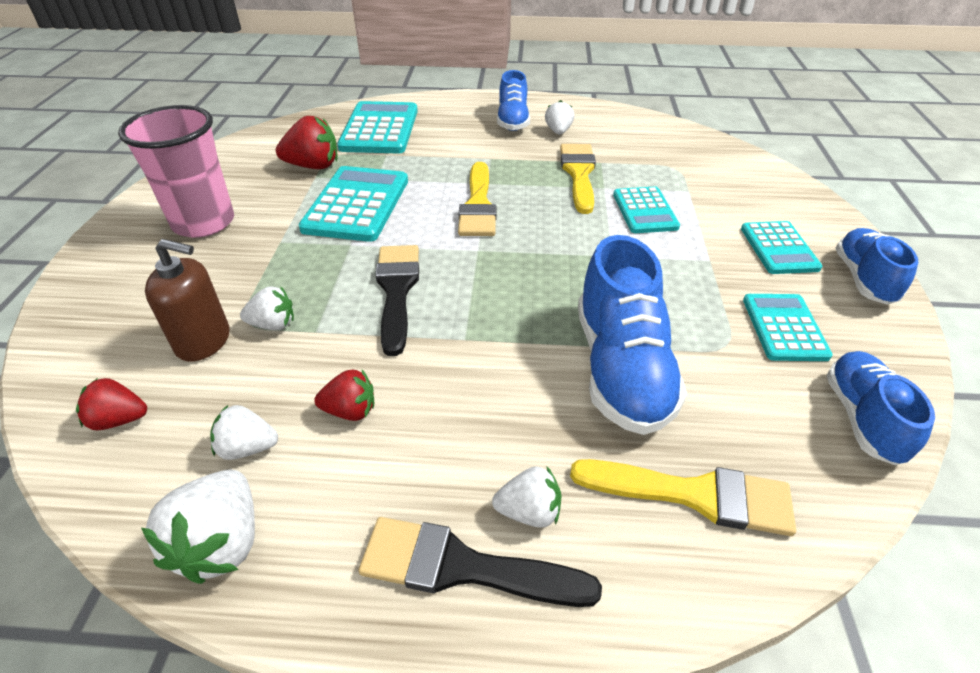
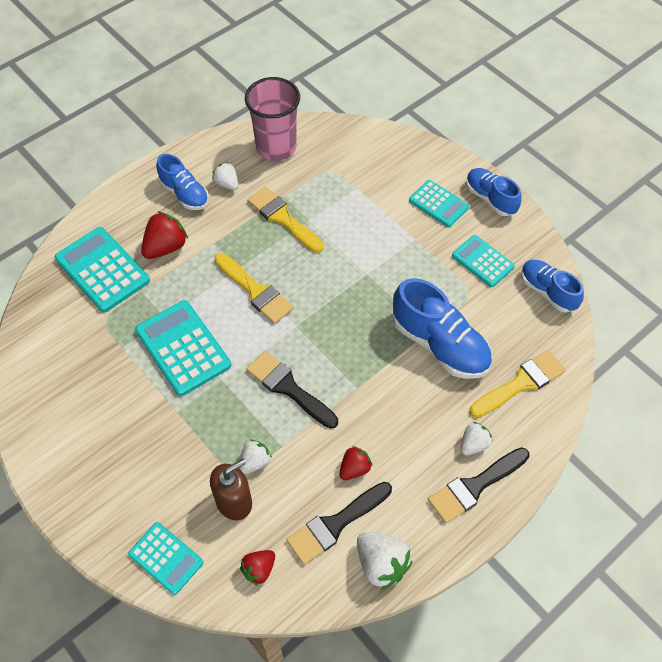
camera: 45 degrees left, 15 degrees up
pink cup [118,105,234,238] -> pink cup moved to [245,77,300,161]
white strawberry [210,404,278,460] -> black brush [286,482,392,565]
red strawberry [276,116,338,169] -> red strawberry moved to [141,211,188,259]
turquoise calculator [613,186,680,233] -> turquoise calculator moved to [128,522,204,595]

